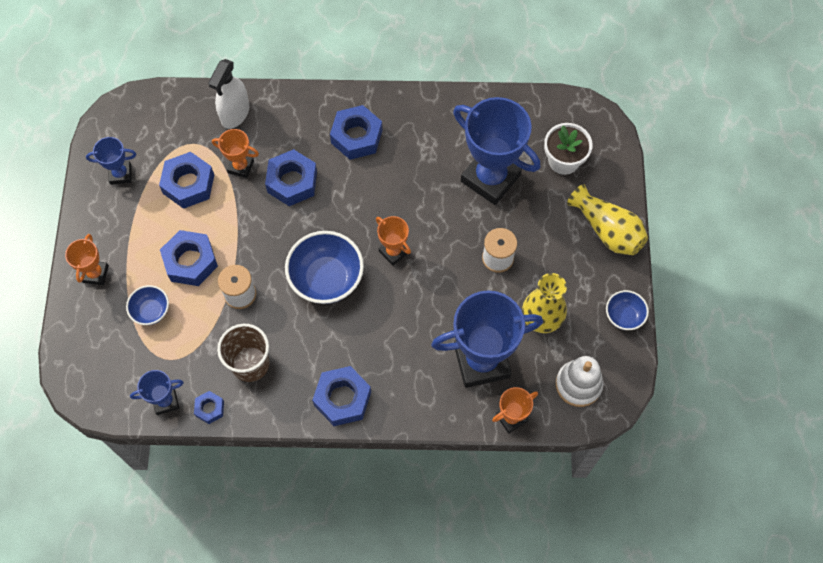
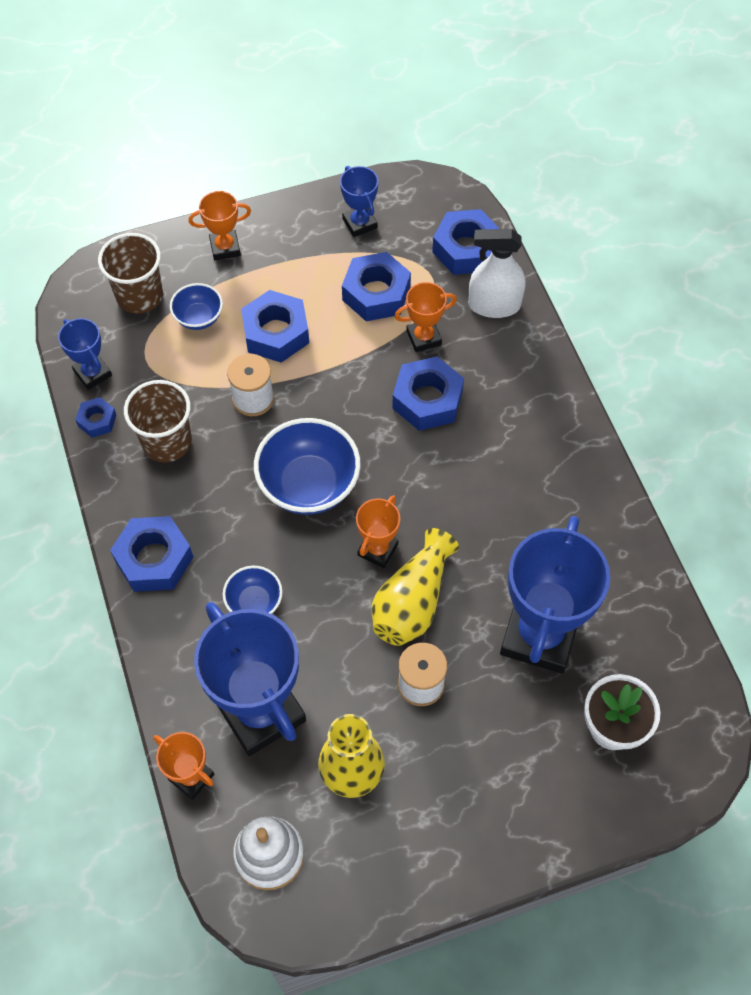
camera: 70 degrees right, 5 degrees down
orange trophy [212,129,259,178] -> orange trophy turned 75 degrees clockwise [394,282,457,352]
blue nut [330,105,382,160] -> blue nut moved to [432,209,500,275]
yellow vase [567,184,648,255] -> yellow vase moved to [372,528,459,646]
blue bowl [606,290,649,330] -> blue bowl moved to [223,566,283,614]
none -> brown cup [98,233,163,314]

